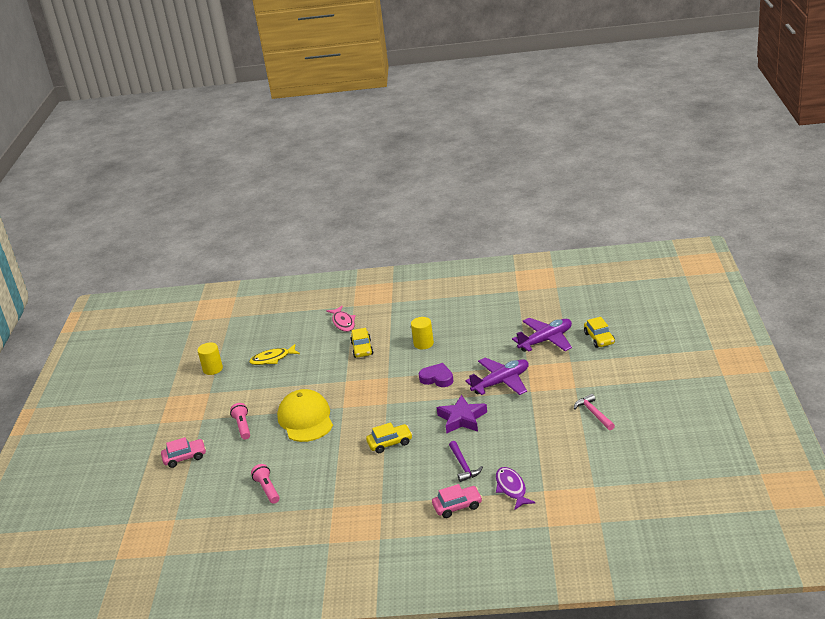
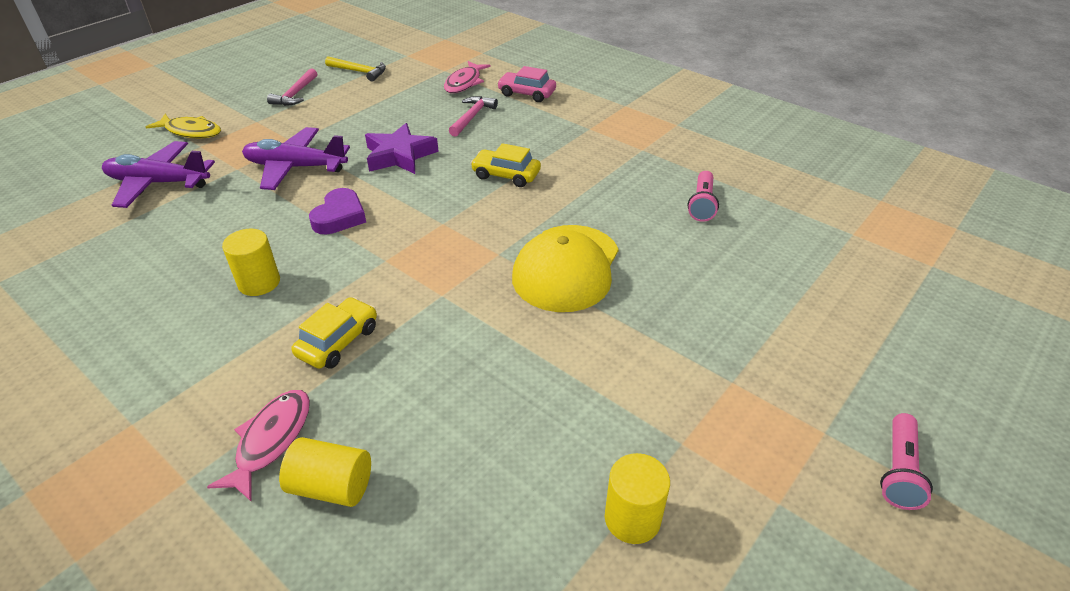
camera: 145 degrees left, 10 degrees up
pink car [161,437,206,468] -> none
pink flashlight [230,403,250,440] -> pink flashlight moved to [880,413,933,510]
yellow fish [249,344,300,365] -> yellow fish moved to [146,114,221,139]
purple heart [419,363,453,387] -> purple heart turned 135 degrees counterclockwise [309,188,366,235]
purple hammer [449,441,483,482] -> pink hammer [449,96,498,137]
purple fish [496,467,536,510] -> pink fish [444,61,490,93]
yellow car [584,317,615,348] -> none
none -> yellow cylinder [279,437,371,507]
none -> yellow hammer [325,56,386,82]

